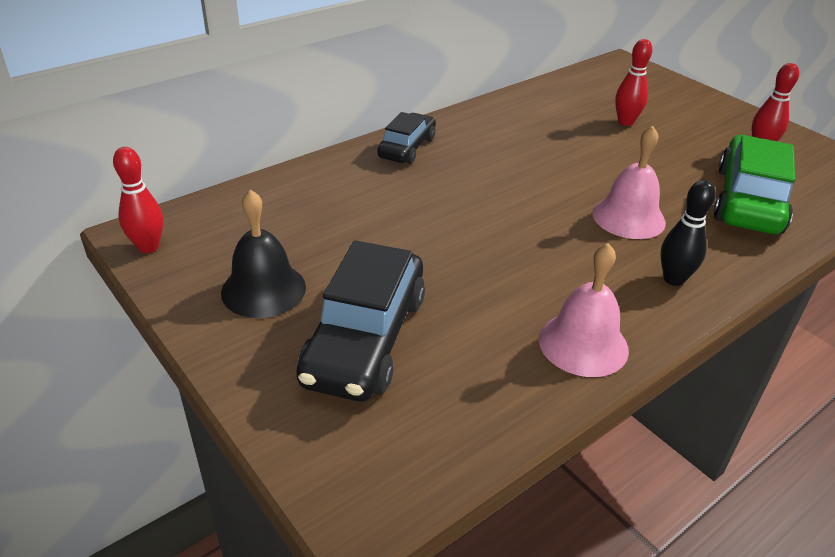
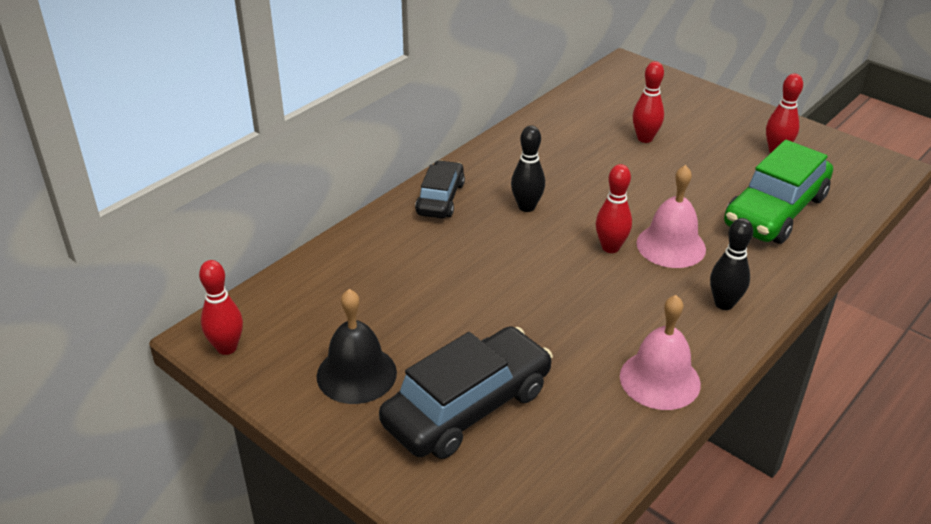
camera: 10 degrees left, 0 degrees up
black car [296,240,425,401] -> black car turned 135 degrees counterclockwise [379,326,553,459]
green car [714,135,795,234] -> green car turned 150 degrees counterclockwise [724,140,833,244]
none -> black bowling pin [511,126,545,212]
none -> red bowling pin [596,164,632,253]

